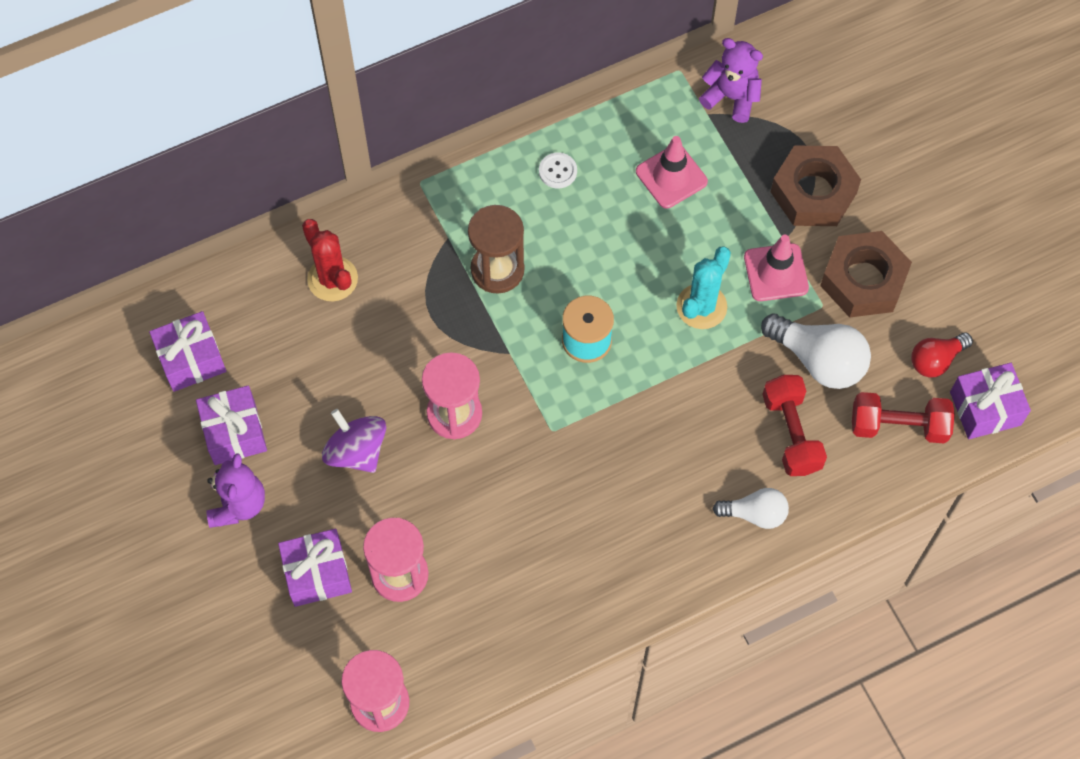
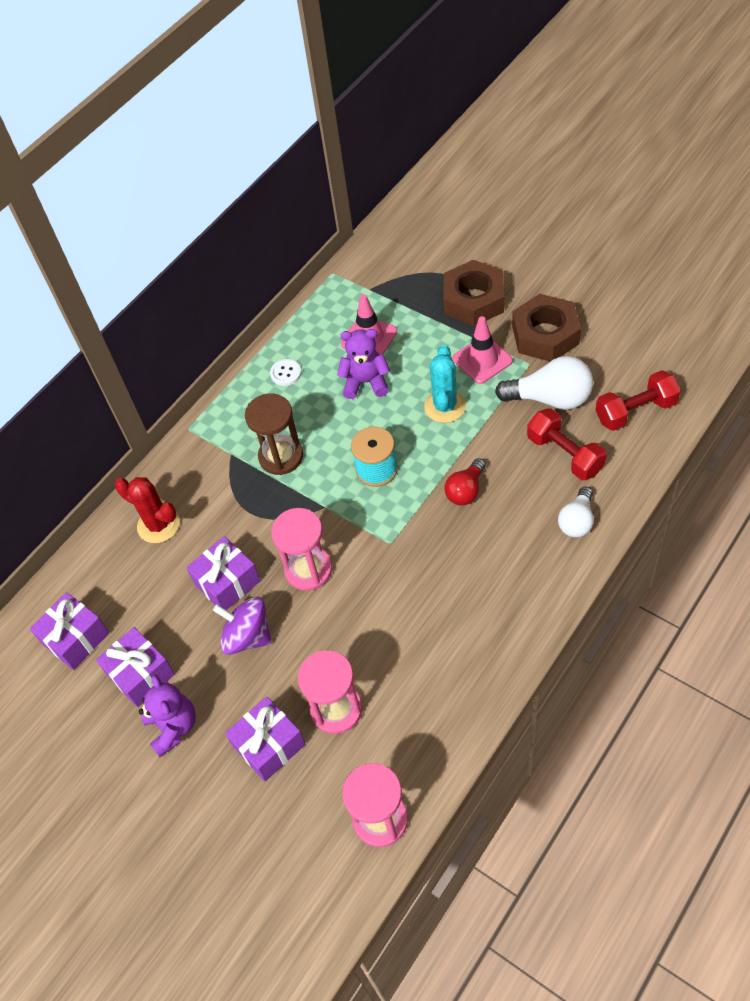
camera: 20 degrees left, 10 degrees down
purple teddy bear [699,38,763,123] -> purple teddy bear moved to [337,329,390,399]
white light bulb [713,488,789,529] -> white light bulb turned 135 degrees clockwise [558,487,594,537]
red light bulb [911,333,973,378] -> red light bulb moved to [444,458,486,505]
purple gift [950,363,1031,439] -> purple gift moved to [186,536,261,610]

